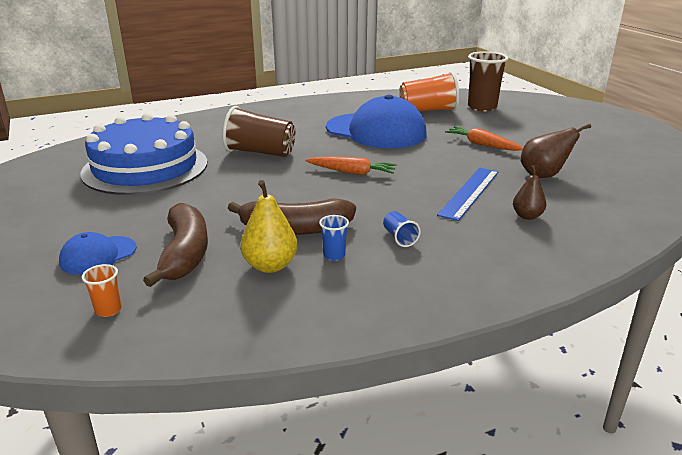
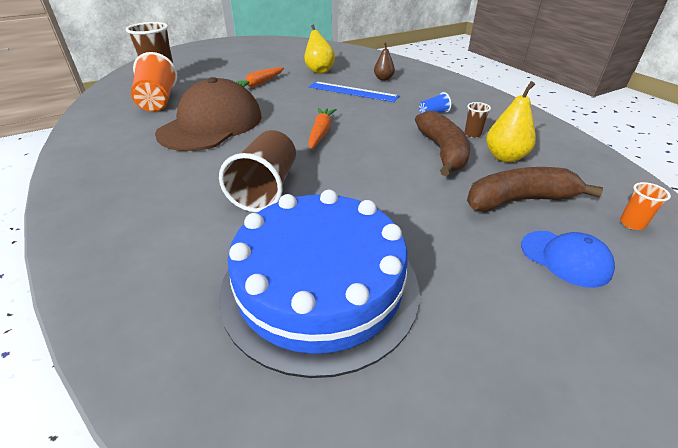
camera: 95 degrees left, 10 degrees up
blue cup [319,215,349,261] -> brown cup [464,102,491,138]
blue cap [326,95,427,148] -> brown cap [155,77,262,151]
brown pear [520,124,591,178] -> yellow pear [304,24,335,74]

